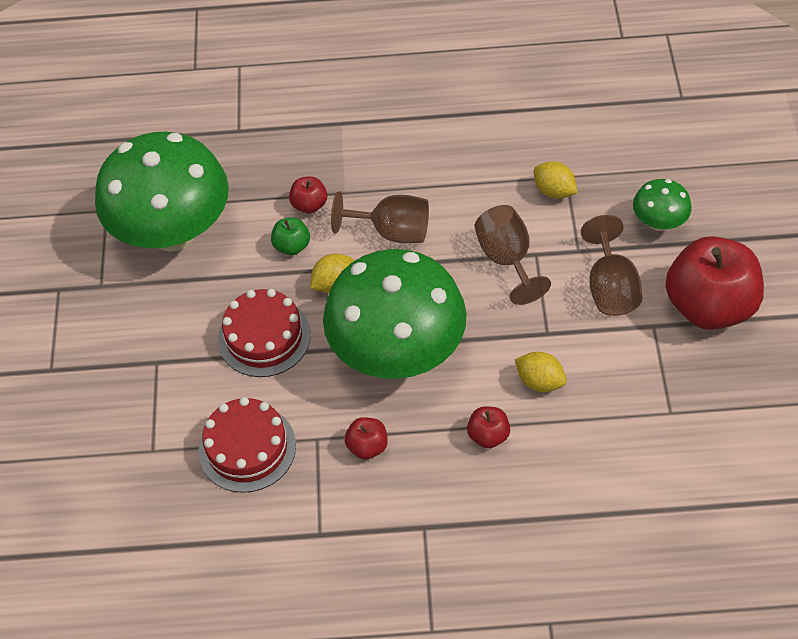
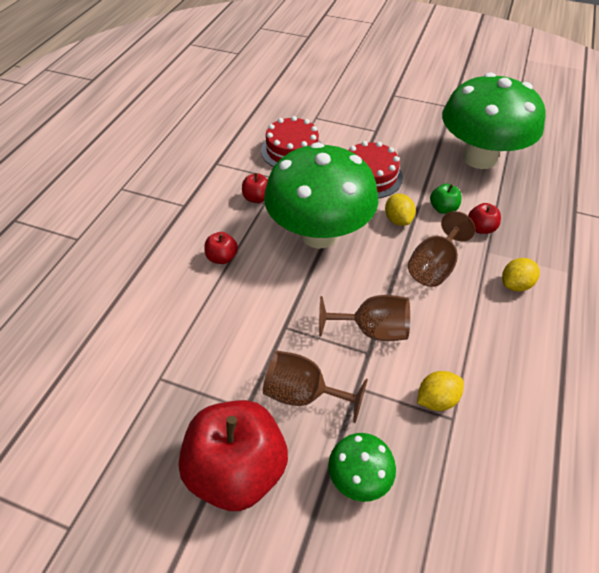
camera: 110 degrees right, 5 degrees down
yellow lemon [515,352,566,392] -> yellow lemon moved to [502,258,540,291]

